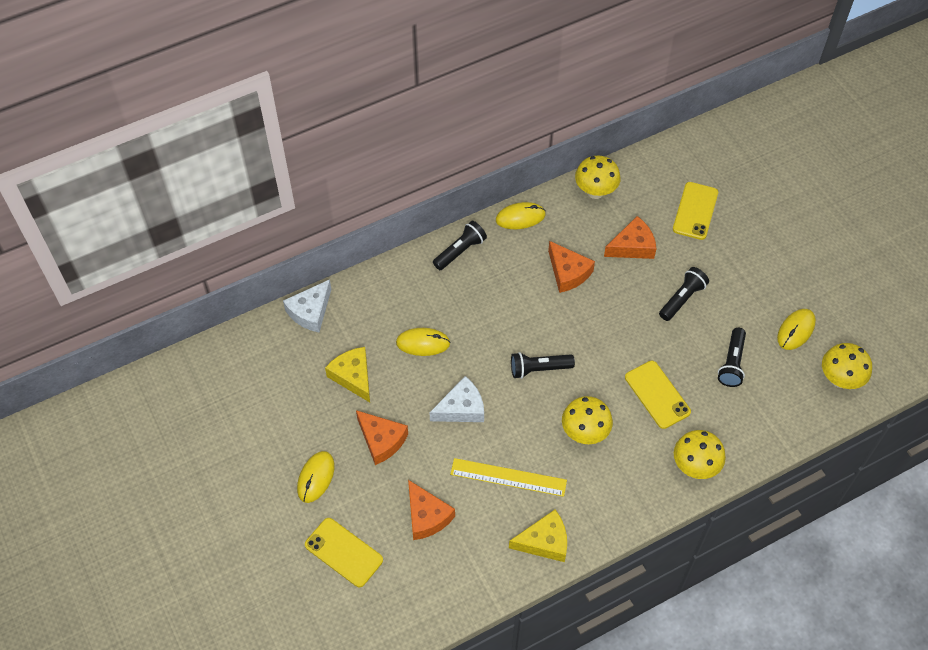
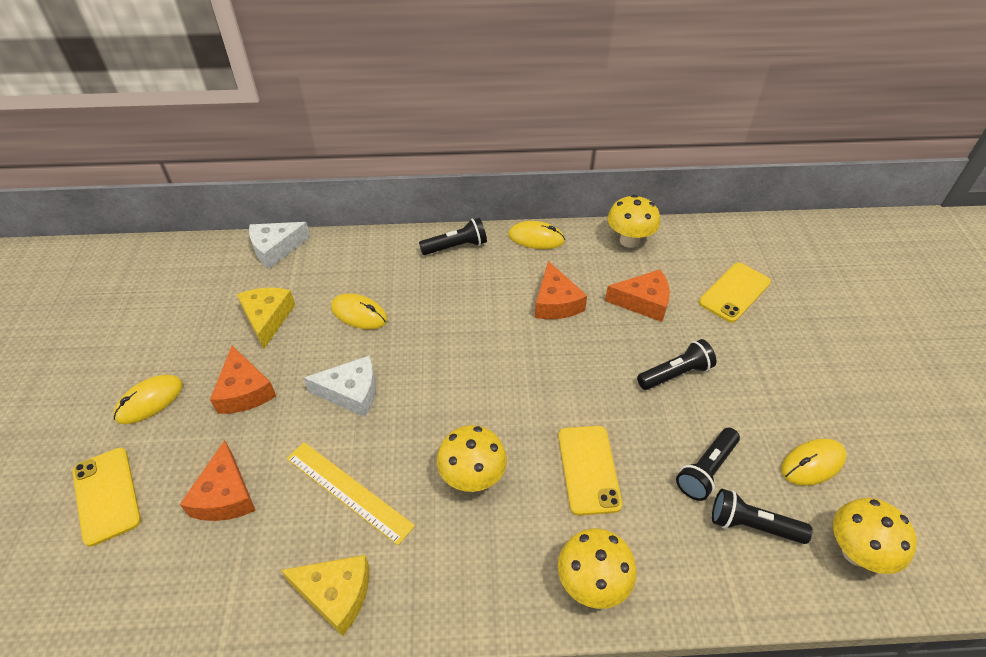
camera: 25 degrees right, 10 degrees down
black flashlight [511,352,575,379] -> black flashlight moved to [712,489,813,544]

